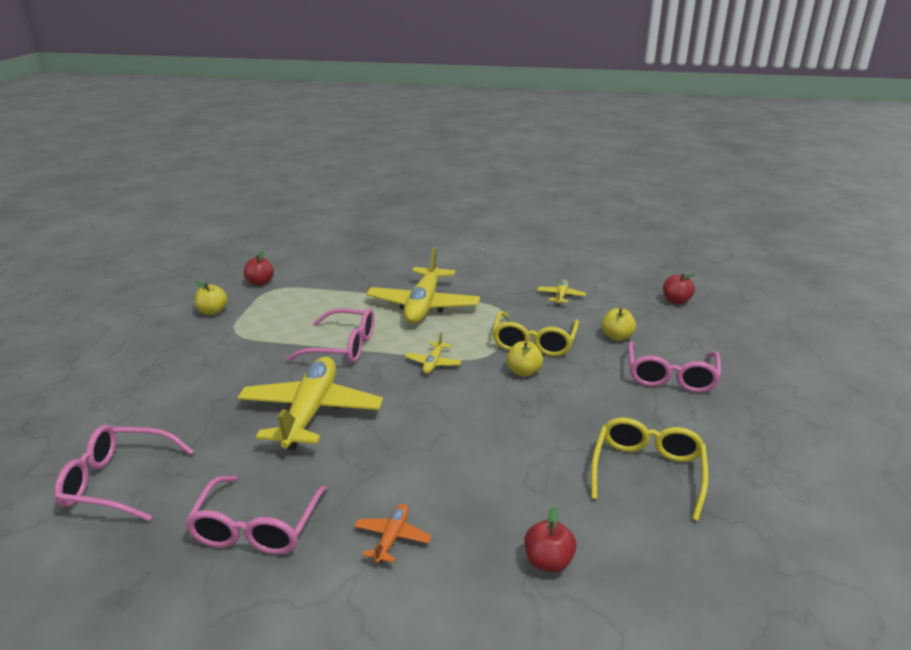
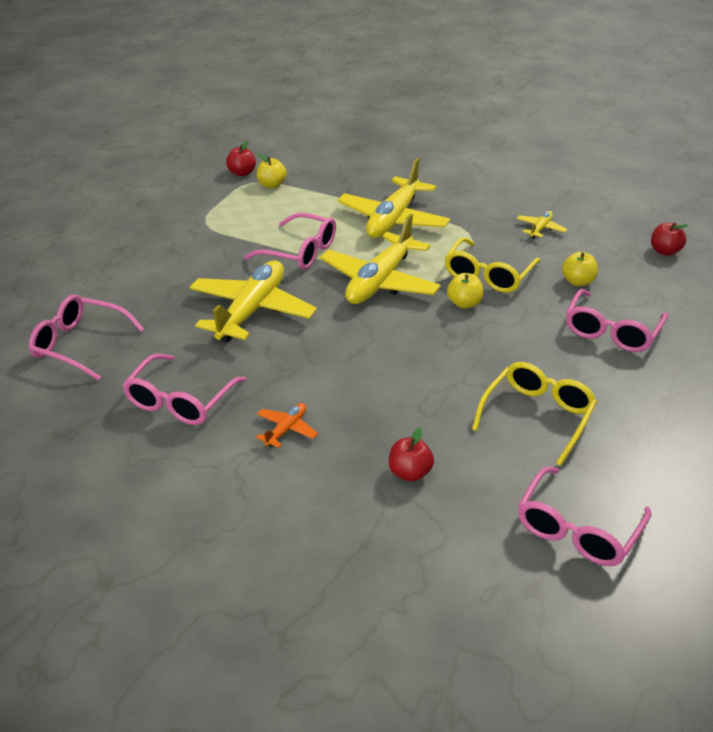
camera: 15 degrees right, 10 degrees up
yellow apple [195,281,228,315] -> yellow apple moved to [257,154,287,188]
yellow plane [405,332,462,374] -> yellow plane [320,214,441,304], size x2.28
none -> pink glasses [518,467,651,566]

